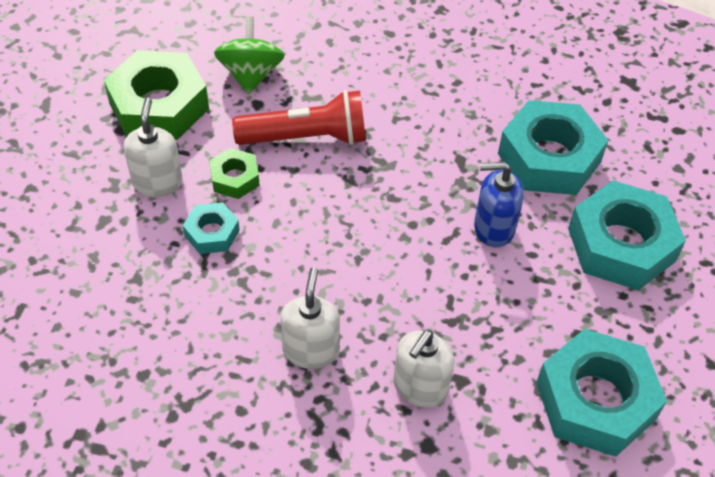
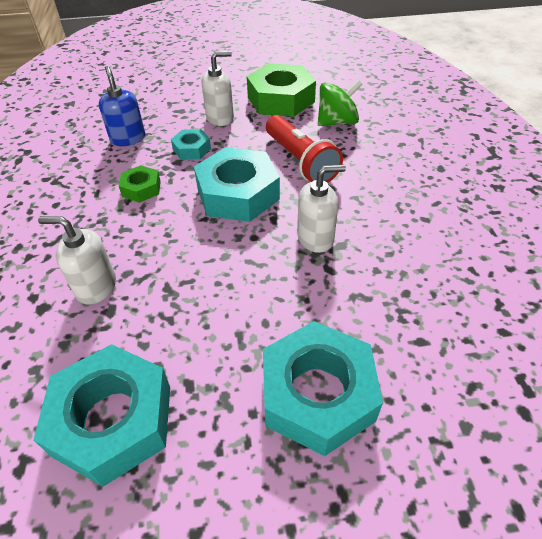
camera: 70 degrees right, 5 degrees down
green nut [209,148,260,199] -> green nut moved to [119,165,161,203]
white soap dispenser [281,267,340,369] -> white soap dispenser moved to [297,165,346,253]
blue soap dispenser [474,162,524,248] -> blue soap dispenser moved to [99,66,145,146]
turquoise nut [498,100,608,195] -> turquoise nut moved to [194,147,280,222]

